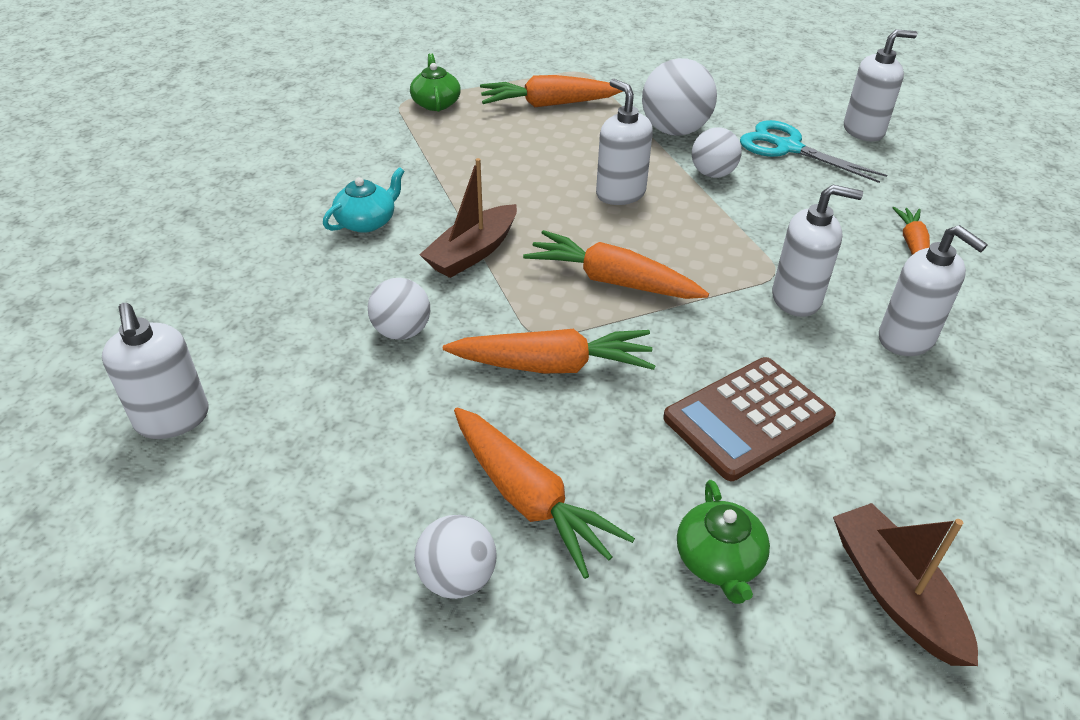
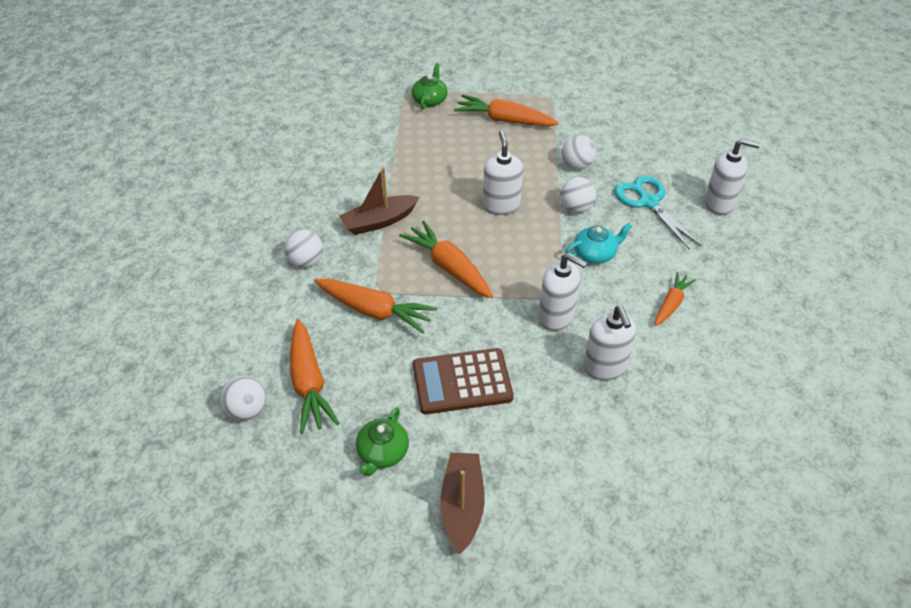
camera: 25 degrees right, 5 degrees up
white soap dispenser [102,303,209,439] -> none
turquoise teapot [323,167,405,233] -> turquoise teapot moved to [566,223,632,264]
white ball [642,58,717,136] -> white ball [562,135,596,170], size x0.62

